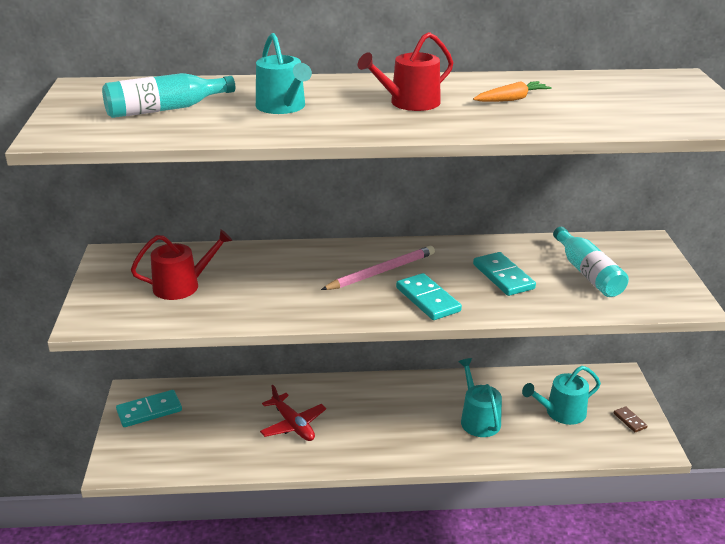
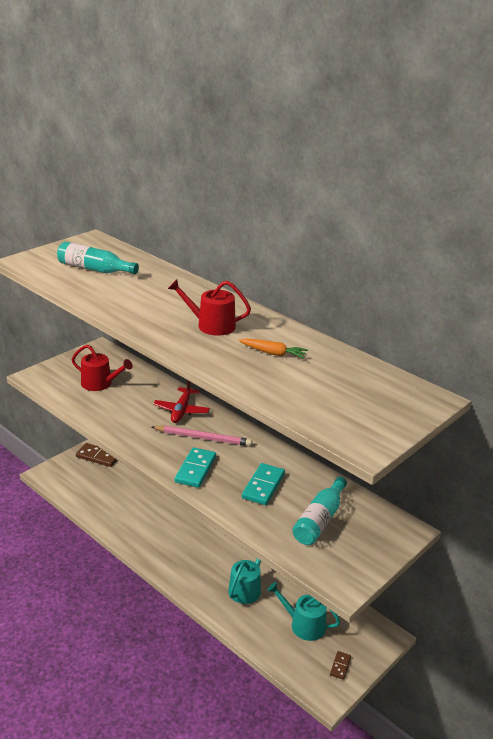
camera: 45 degrees right, 0 degrees up
turquoise domino [116,390,182,427] -> brown domino [76,443,117,467]
turquoise watering can [256,33,312,114] -> none
red plane [260,385,326,441] -> red plane moved to [153,381,210,423]

